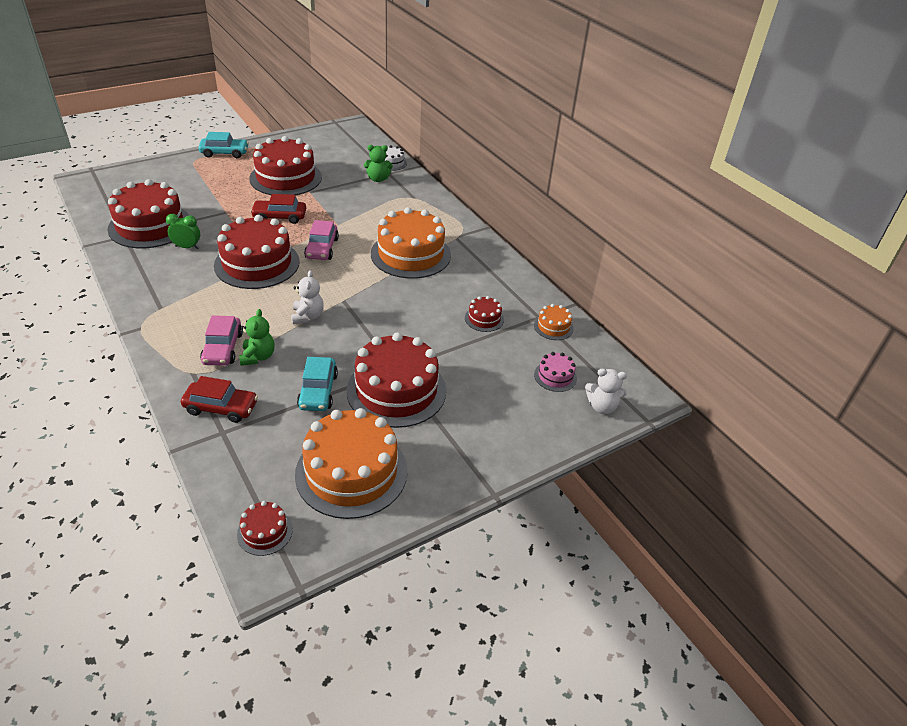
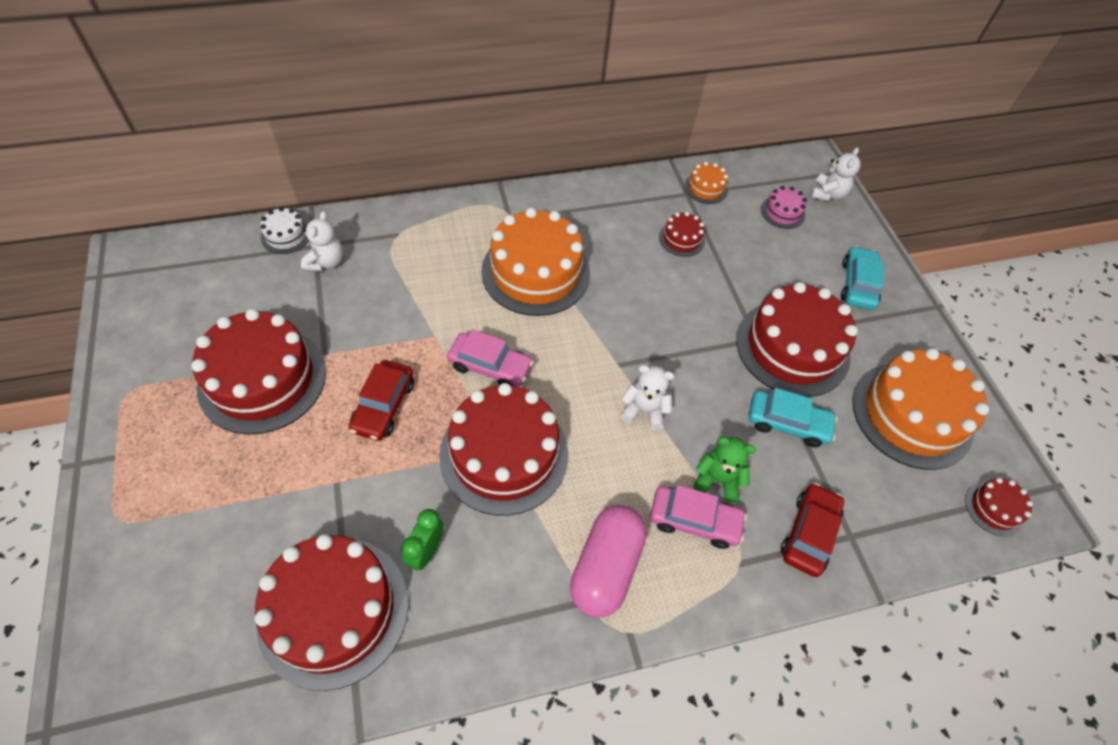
camera: 75 degrees left, 15 degrees up
turquoise car [198,132,249,158] -> turquoise car moved to [841,246,884,310]
green teddy bear [364,145,393,182] -> white teddy bear [301,211,343,271]
none -> pink capsule [570,505,647,618]

